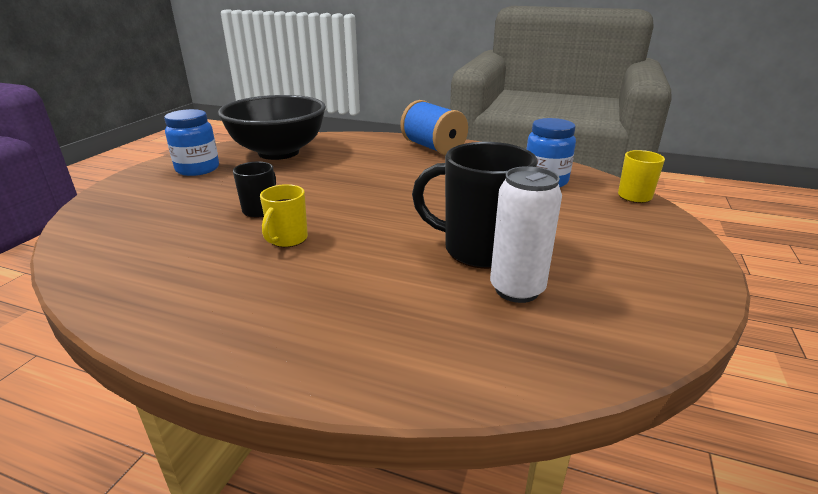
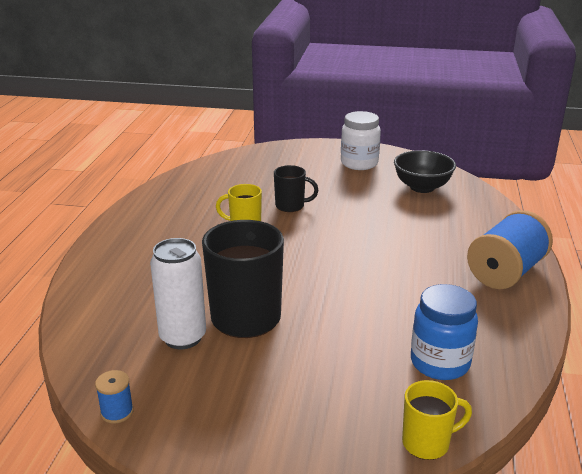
camera: 80 degrees right, 0 degrees up
blue jar [164,109,219,176] -> white jar [341,111,381,170]
black bowl [218,95,326,160] -> black bowl [394,150,456,193], size x0.58
none -> blue spool [95,370,134,424]

